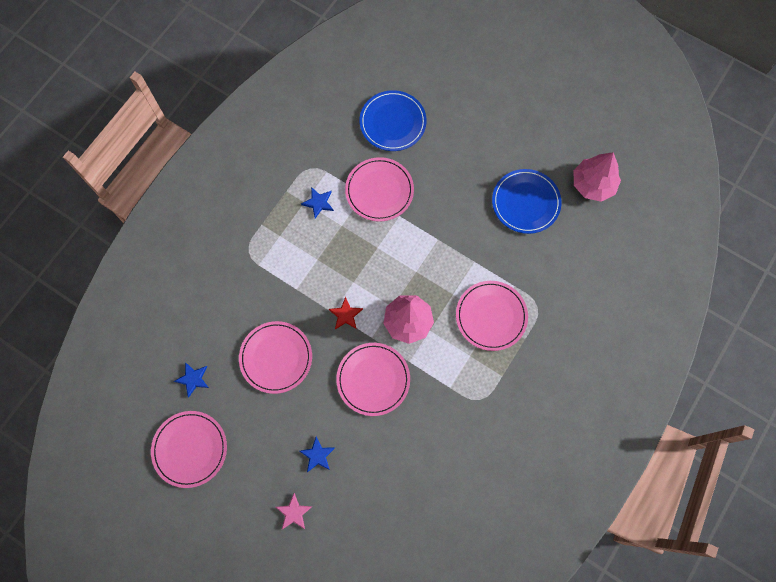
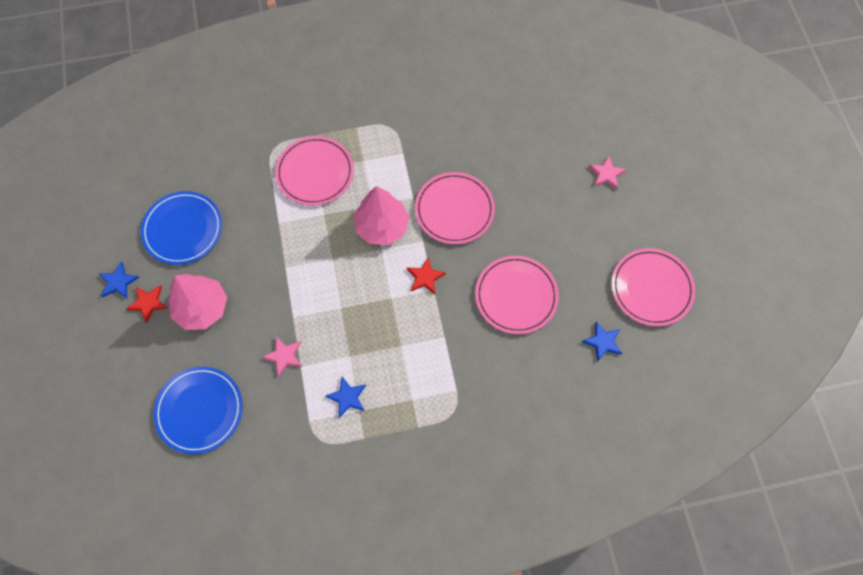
camera: 135 degrees left, 5 degrees down
blue star [300,436,335,472] -> blue star moved to [99,262,139,298]
pink plate [345,157,414,222] -> pink star [262,337,302,377]
pink tree [574,152,621,202] -> pink tree moved to [169,274,227,330]
none -> red star [126,285,168,323]

